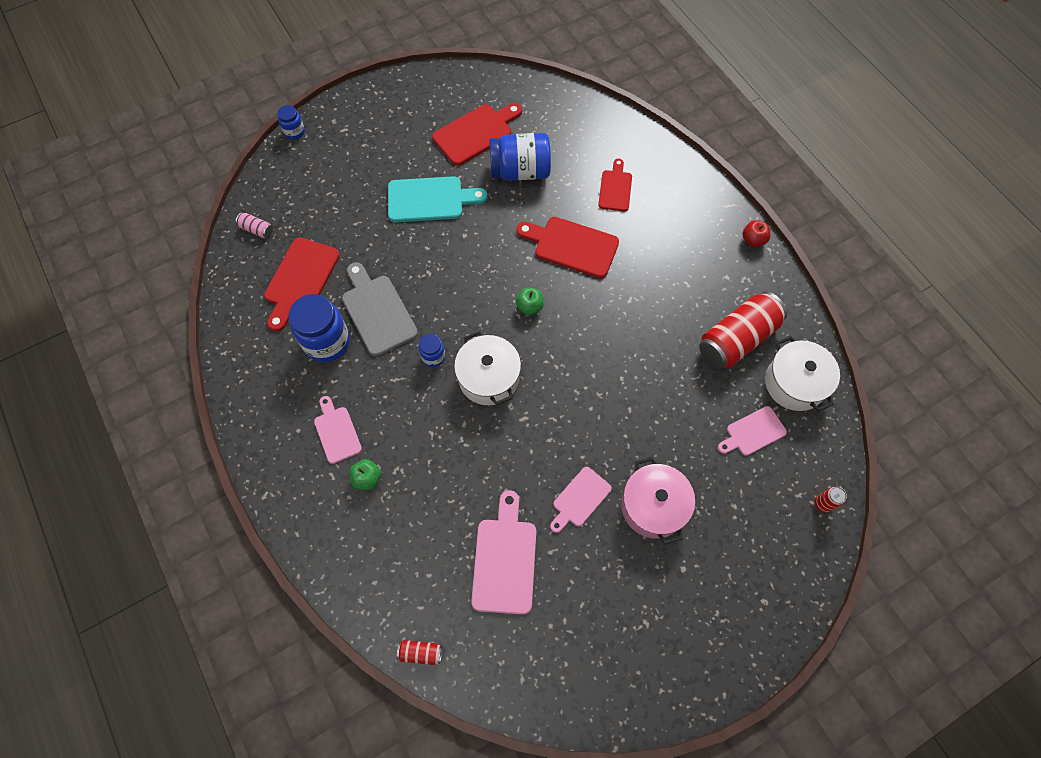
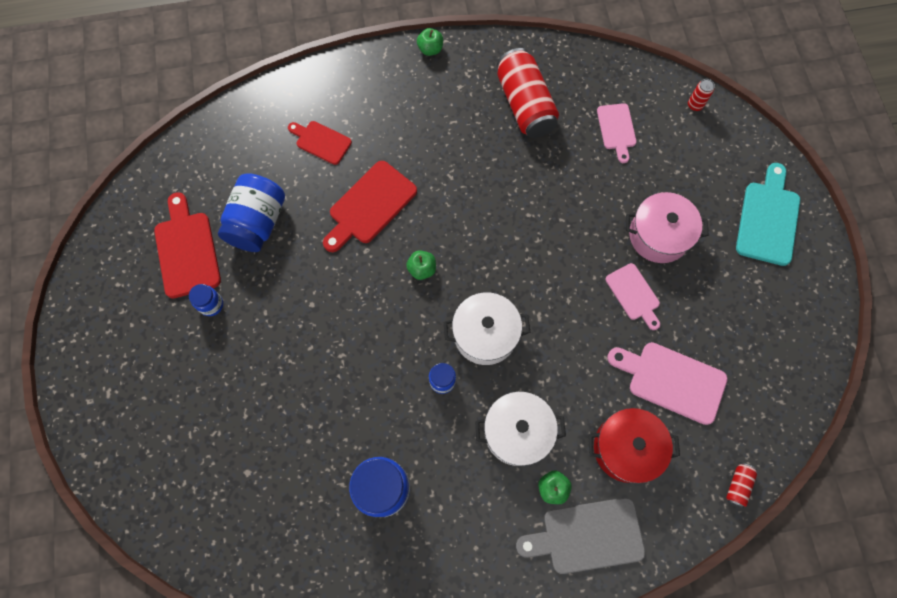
camera: 70 degrees left, 5 degrees up
pink can [236,213,273,238] -> none
red cutting board [264,237,340,332] -> none
blue jar [277,105,305,140] -> blue jar moved to [189,284,223,316]
pink cutting board [314,396,362,464] -> none
grey cutting board [342,262,418,356] -> grey cutting board moved to [516,498,645,574]
turquoise cutting board [388,176,488,222] -> turquoise cutting board moved to [736,163,800,266]
red apple [742,220,770,247] -> green apple [417,28,443,56]
white pot [765,336,840,412] -> white pot moved to [475,391,566,466]
none -> red pot [589,408,680,484]

